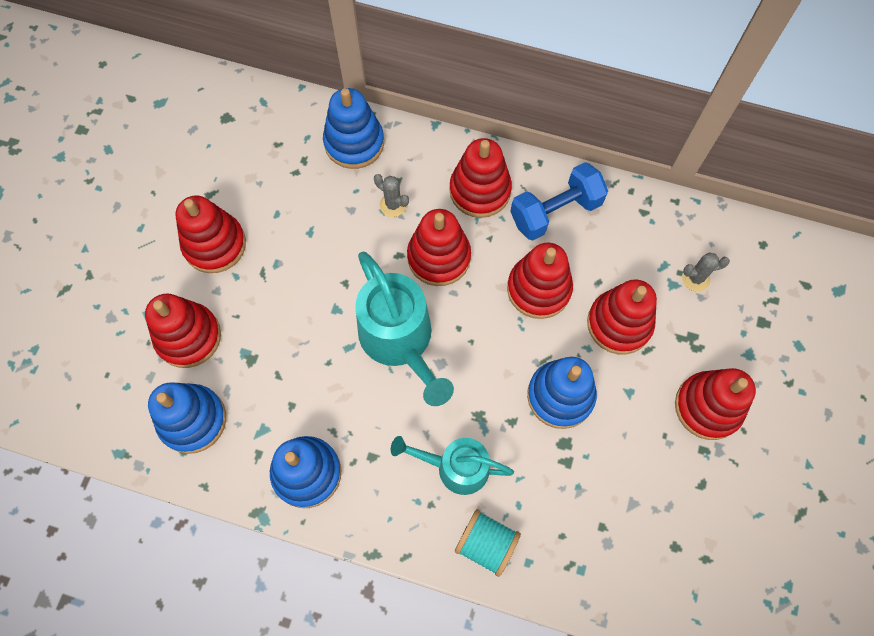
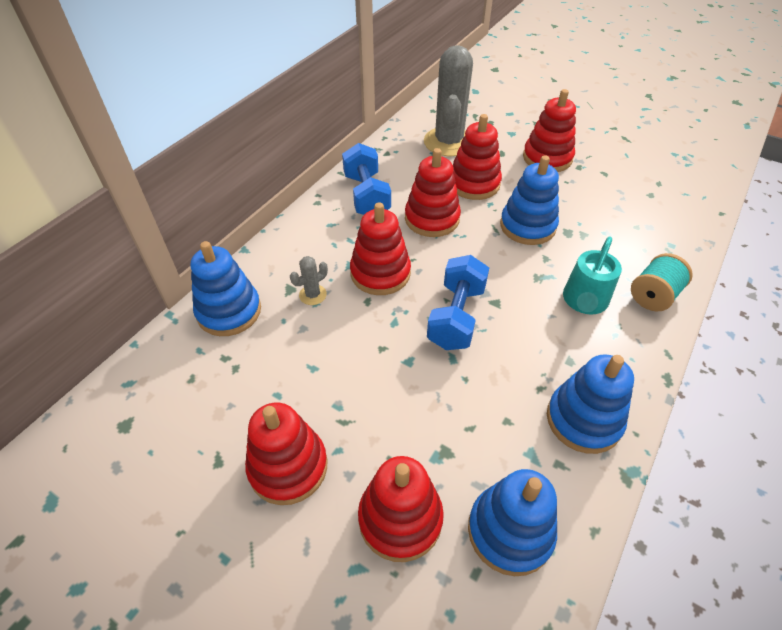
camera: 75 degrees left, 20 degrees down
turquoise watering can [355,252,454,406] -> blue dumbbell [427,255,489,350]
red stacking toy [449,138,512,218] -> none
grey cactus [682,252,730,291] -> grey cactus [424,45,473,156], size x2.40

